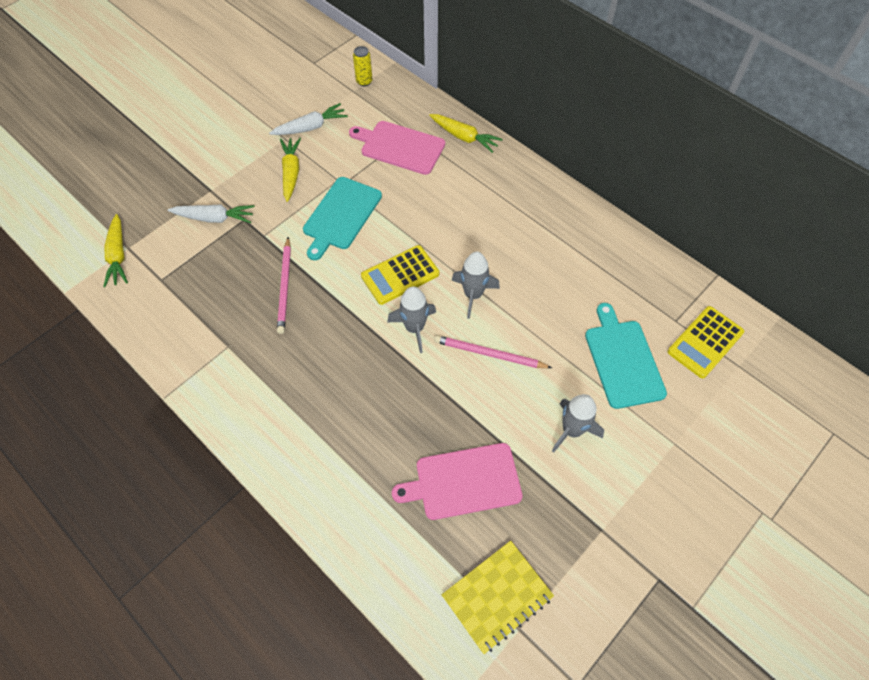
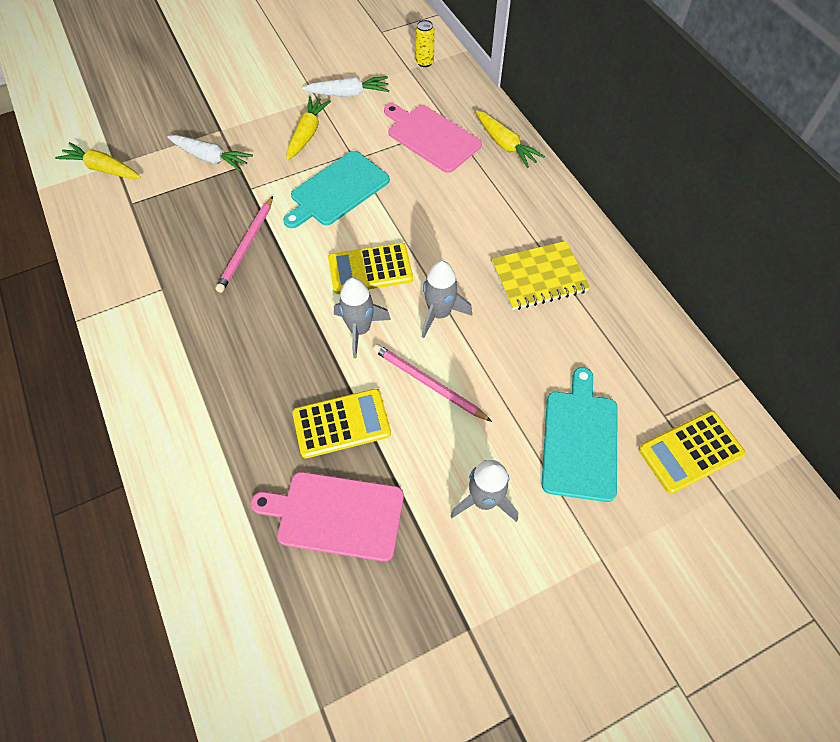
camera: 20 degrees right, 0 degrees up
yellow carrot [103,214,128,287] -> yellow carrot turned 105 degrees clockwise [55,142,141,179]
yellow notebook [442,541,554,654] -> yellow notebook moved to [491,241,590,310]
none -> yellow calculator [292,389,391,458]

